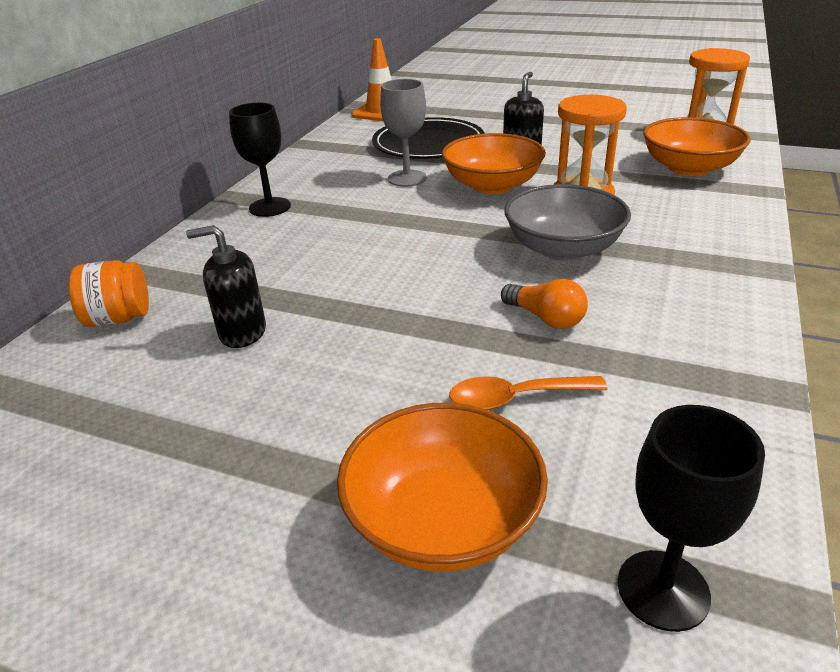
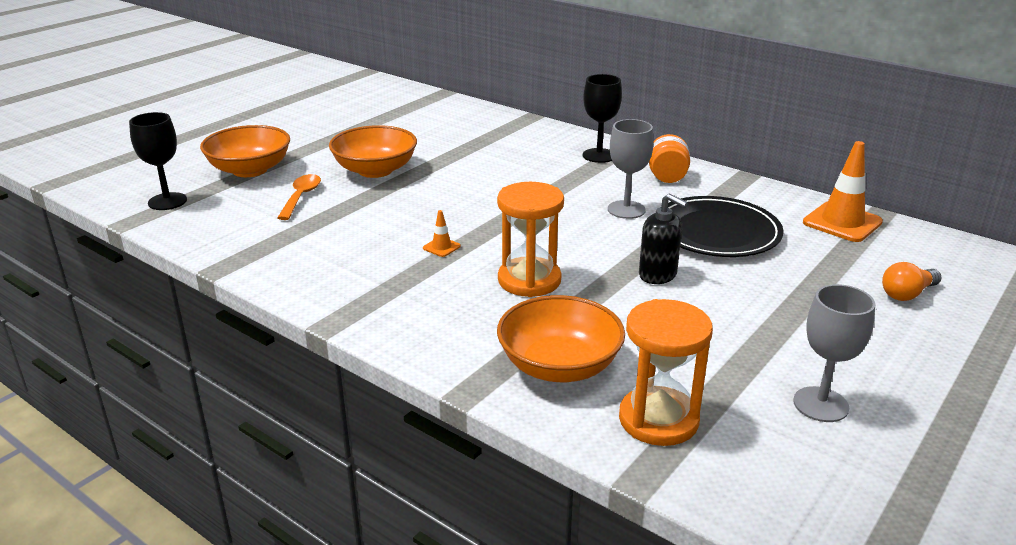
camera: 105 degrees right, 5 degrees down
orange jar [68,260,149,327] -> orange jar moved to [649,134,690,183]
black soap dispenser [186,225,266,348] -> none
orange bowl [442,133,546,194] -> orange bowl moved to [329,125,417,178]
orange light bulb [501,279,588,329] -> orange light bulb moved to [882,262,942,301]
grey bowl [505,184,631,261] -> orange traffic cone [423,210,461,257]
none -> grey goblet [793,284,875,422]

